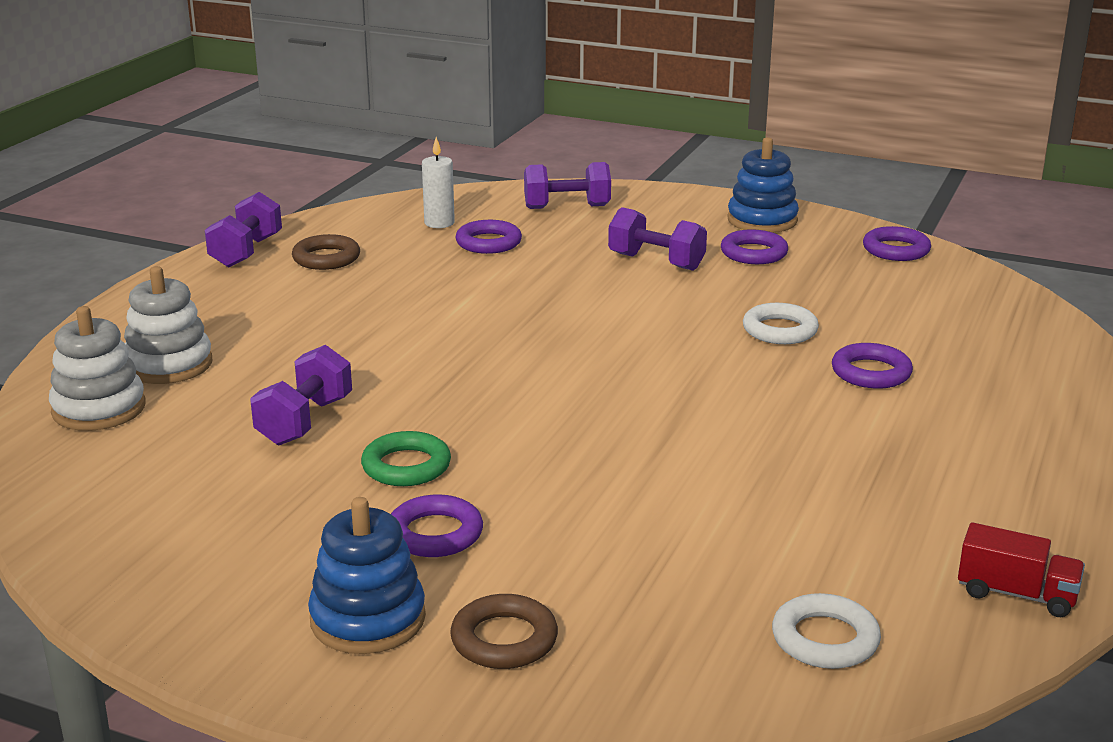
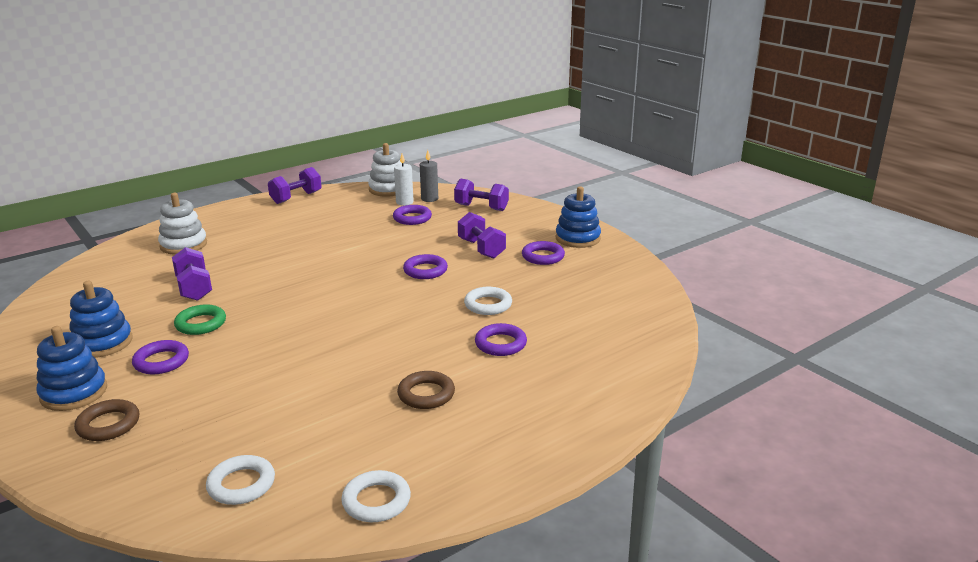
camera: 30 degrees right, 0 degrees up
white stacking toy [49,306,146,431] -> white stacking toy moved to [368,143,402,197]
purple dumbbell [250,345,352,445] -> purple dumbbell turned 75 degrees counterclockwise [172,247,212,301]
brown ring [292,234,360,270] -> brown ring moved to [397,371,455,409]
purple ring [863,226,931,261] -> purple ring moved to [403,254,448,279]
red truck [958,522,1085,617] -> white ring [341,470,411,522]
none -> blue stacking toy [70,281,133,358]
none -> grey candle [420,150,438,202]

